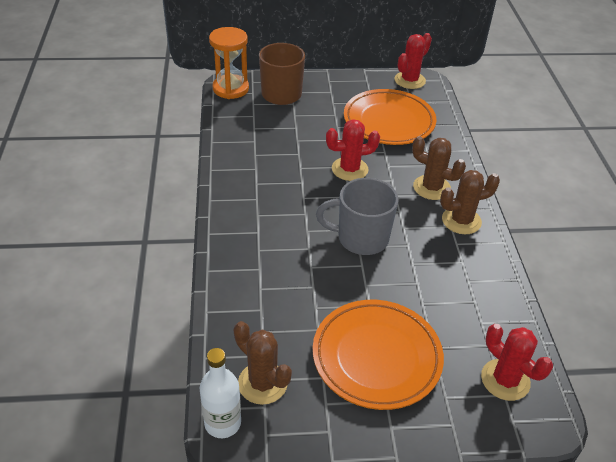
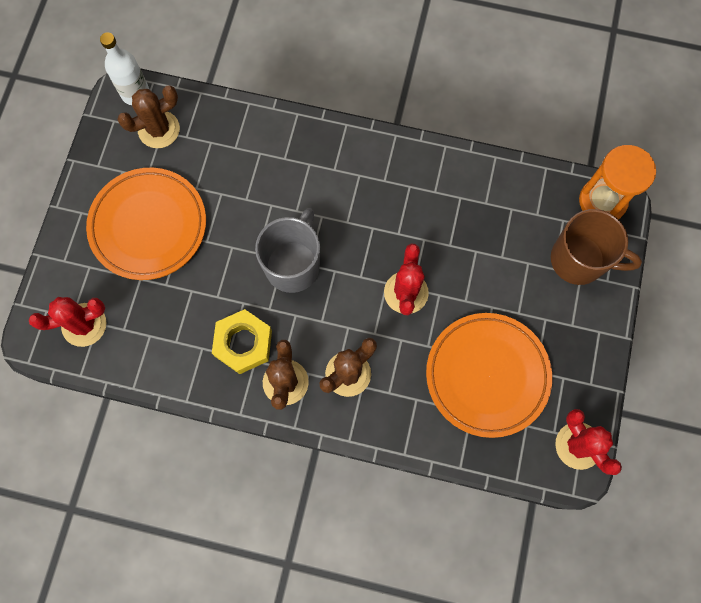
camera: 110 degrees right, 30 degrees up
none -> yellow nut [212,309,272,374]

